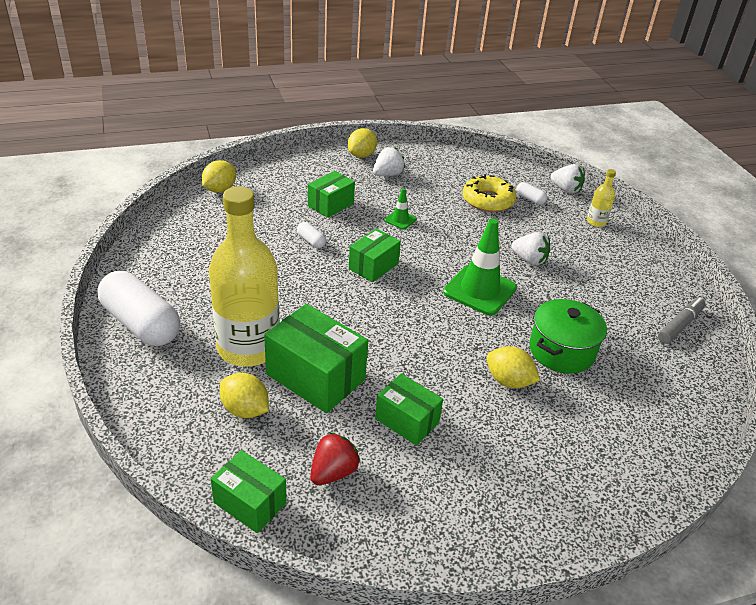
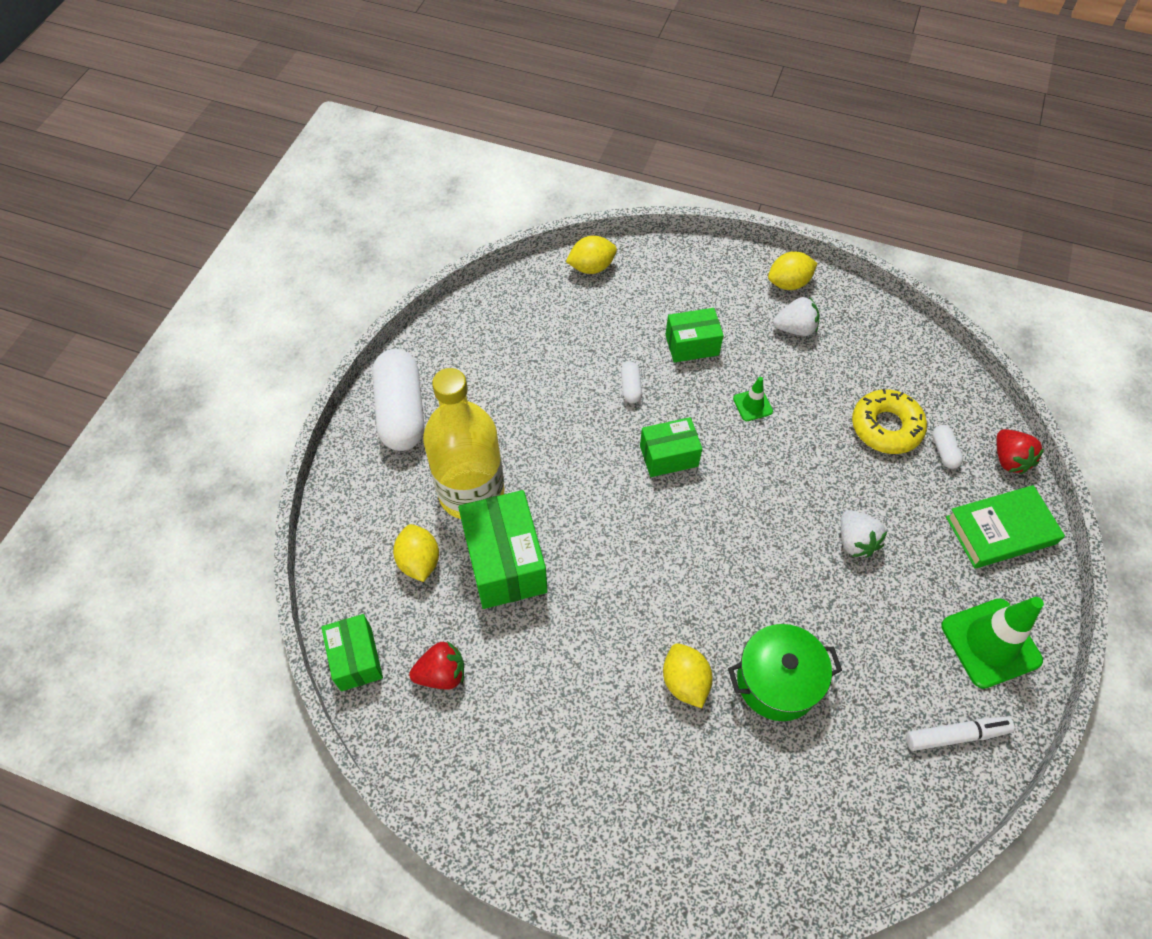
camera: 40 degrees right, 20 degrees up
green box [375,373,443,446] -> none
green traffic cone [443,219,517,315] -> green traffic cone moved to [941,597,1044,689]
white strawberry [550,164,585,194] -> red strawberry [996,429,1045,474]
yellow bottle [587,169,616,227] -> green book [946,485,1065,569]
grey marker [658,298,706,344] -> white marker [906,716,1015,751]

